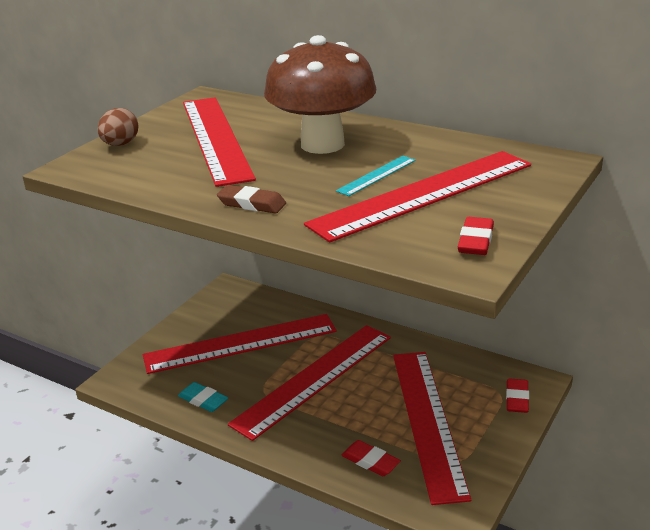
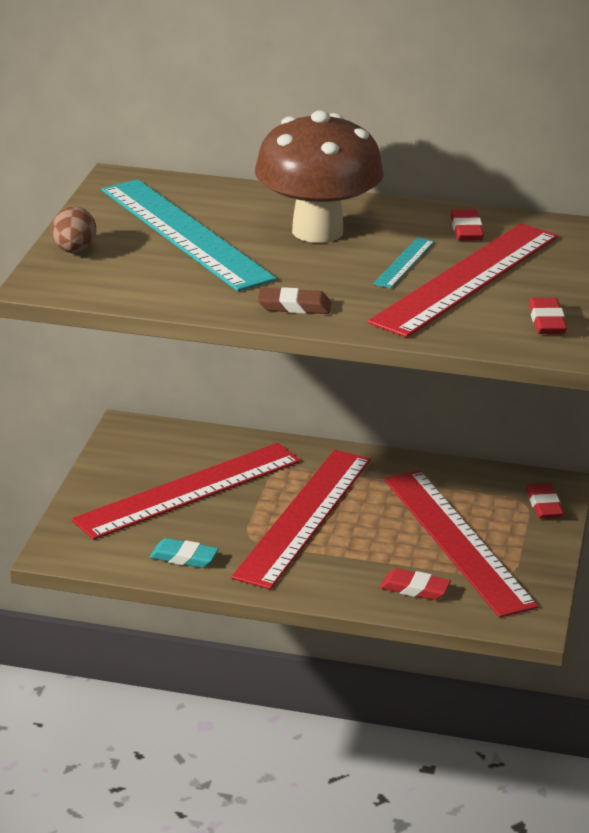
camera: 20 degrees left, 0 degrees up
red ruler [183,97,256,187] -> turquoise ruler [101,179,277,291]
none -> red eraser [450,209,484,241]

